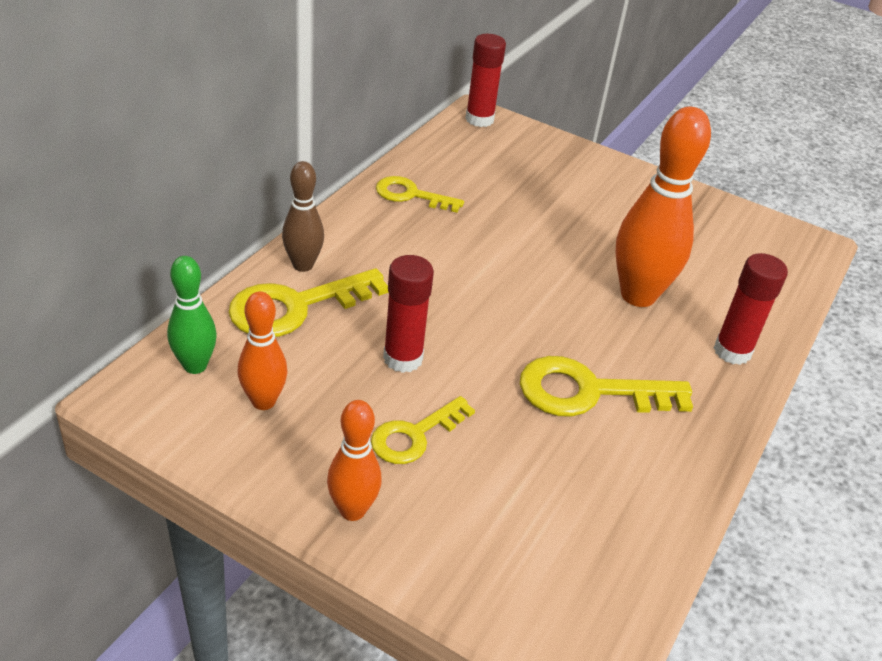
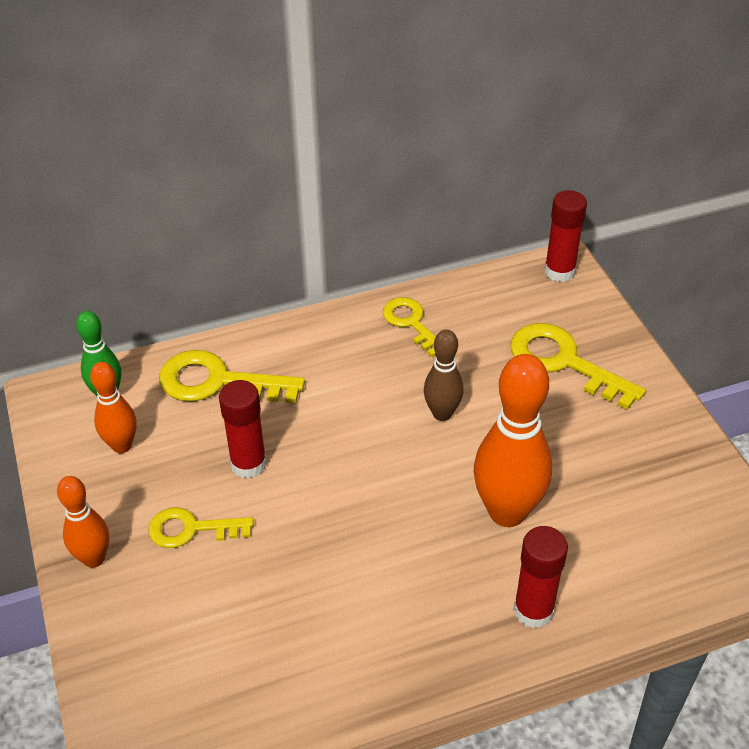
camera: 45 degrees right, 5 degrees up
brown bowling pin [282,161,324,272] -> brown bowling pin moved to [424,329,464,421]
yellow key [520,356,693,417] -> yellow key moved to [510,323,646,410]

